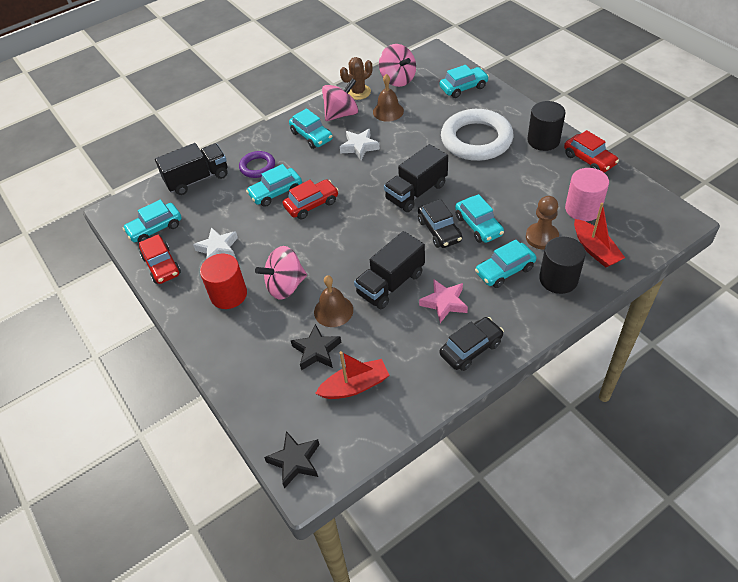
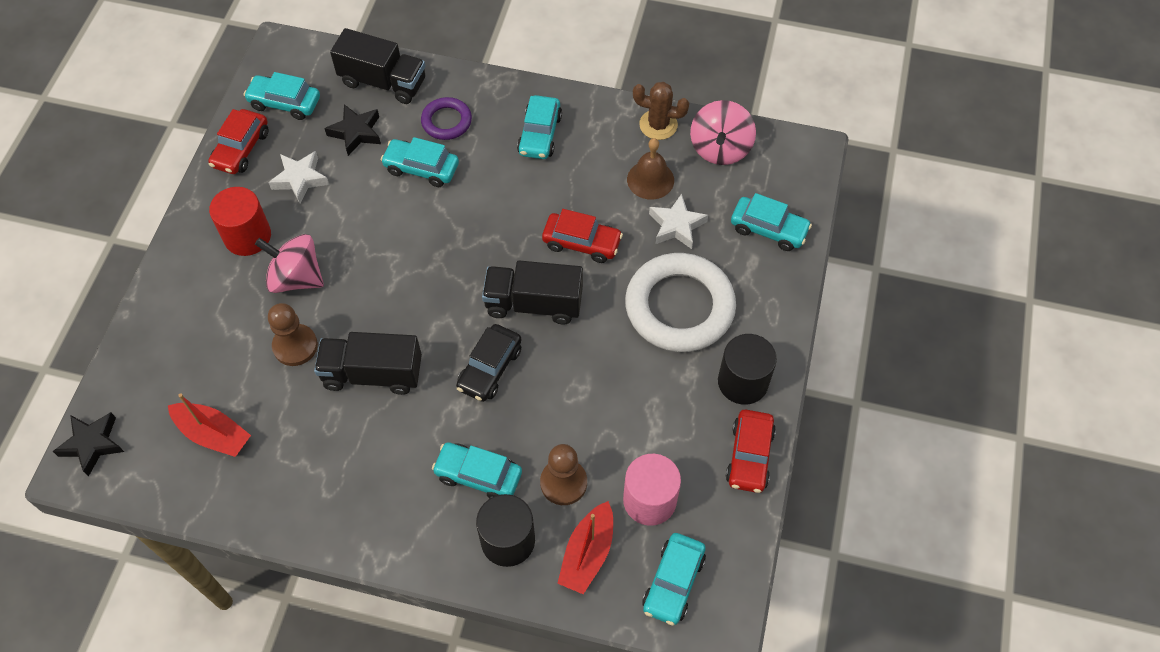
camera: 45 degrees right, 10 degrees up
red car [283,179,339,219] -> red car moved to [542,209,623,263]
black star [291,324,341,370] -> black star moved to [324,104,381,156]
brown bell [314,275,353,327] -> brown pawn [268,303,318,366]
pink spinning top [322,78,358,121] -> none
white star [340,129,380,160] -> white star moved to [649,194,708,249]
pink star [419,279,468,323] -> none
black car [440,317,504,371] -> none
turquoise car [455,194,504,243] -> turquoise car moved to [642,533,706,626]

